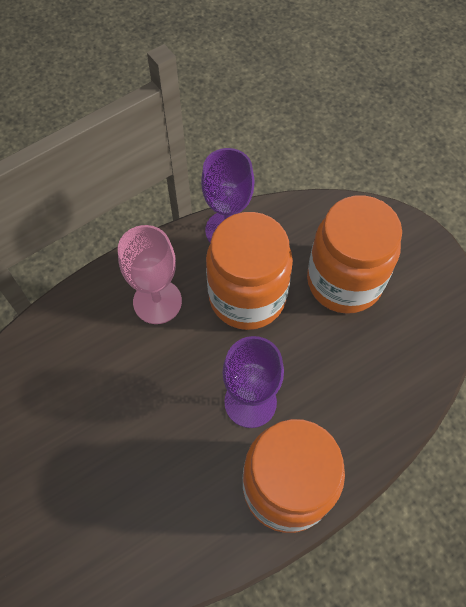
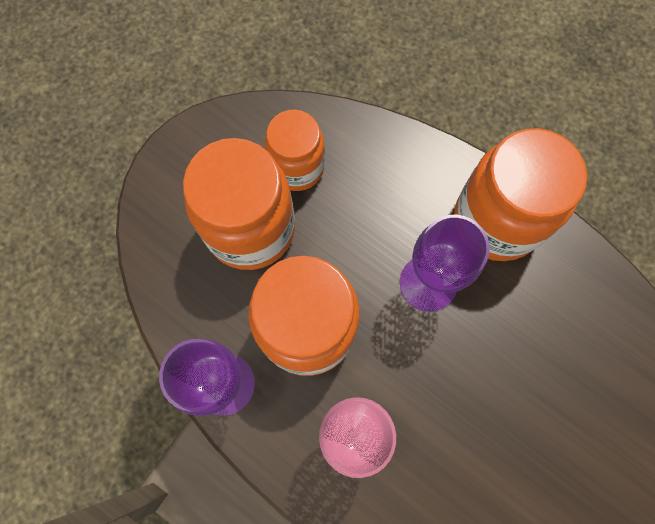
camera: 110 degrees left, 10 degrees up
none -> orange jar [265,110,325,191]

